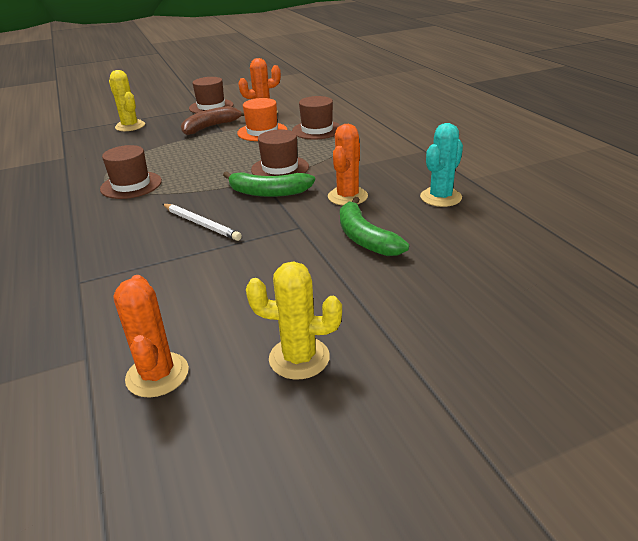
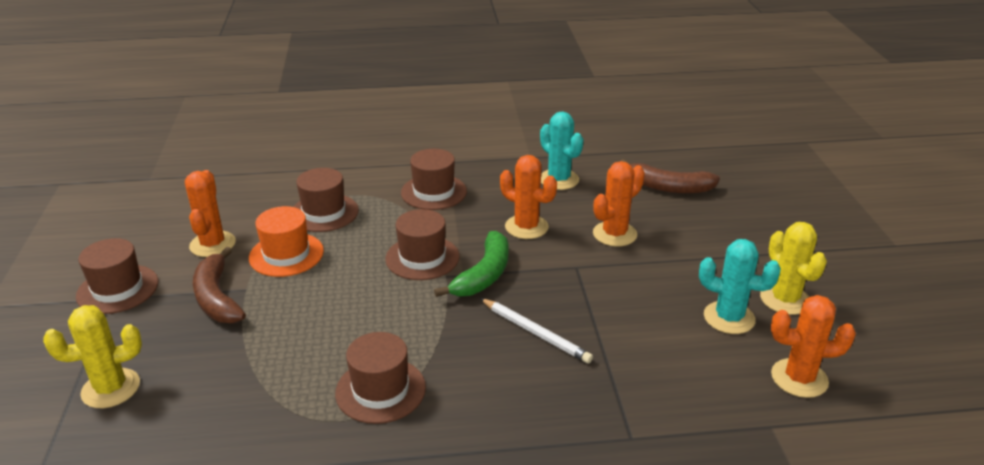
camera: 75 degrees left, 0 degrees up
white pencil [162,204,242,241] -> white pencil turned 75 degrees clockwise [480,298,593,363]
yellow cactus [246,262,342,379] -> yellow cactus turned 45 degrees counterclockwise [760,222,827,315]
green banana [340,197,409,256] -> orange cactus [593,161,645,247]
none -> brown hat [401,149,467,210]
none -> brown banana [621,159,720,194]
none -> turquoise cactus [699,239,781,334]

